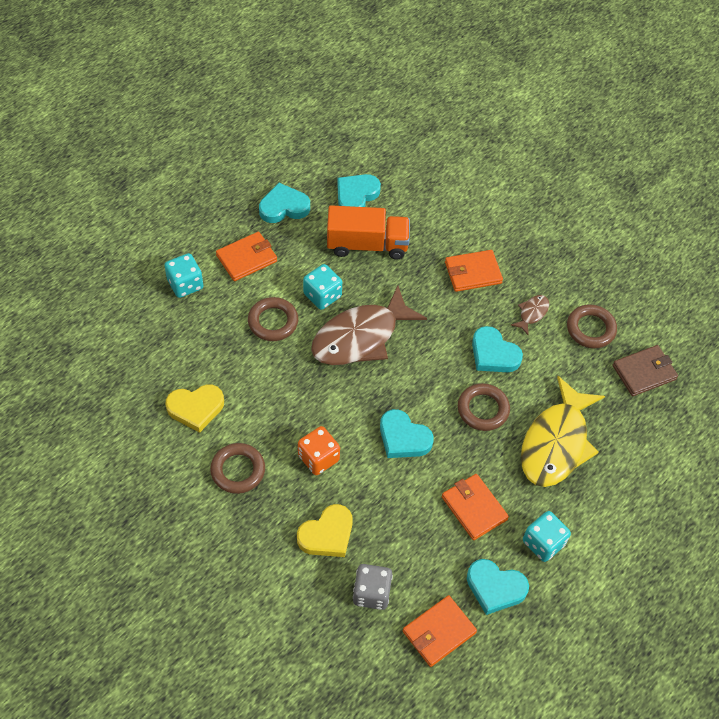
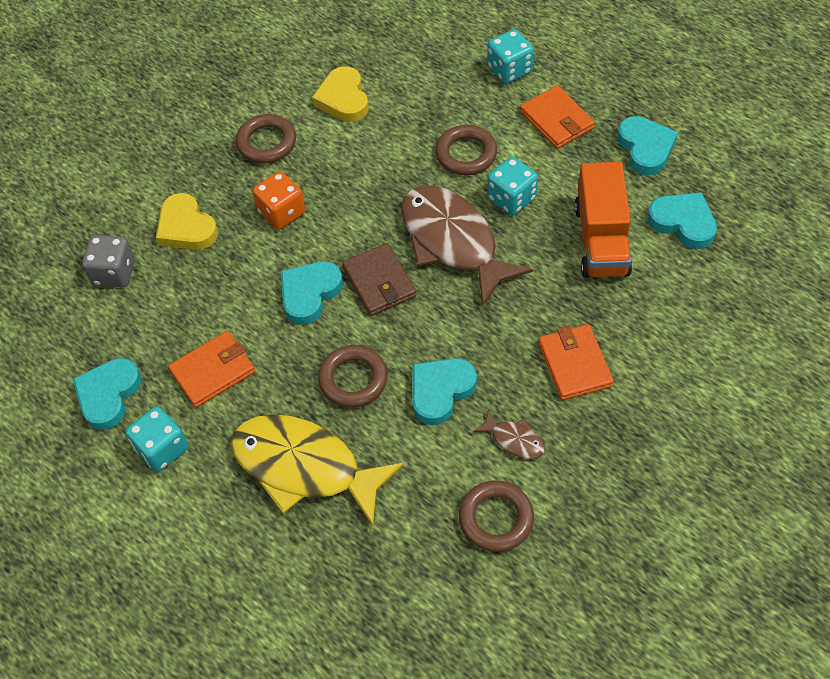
camera: 95 degrees right, 0 degrees up
orange wallet [403,595,477,667] -> none
brown wallet [613,345,678,396] -> brown wallet moved to [342,243,417,316]

